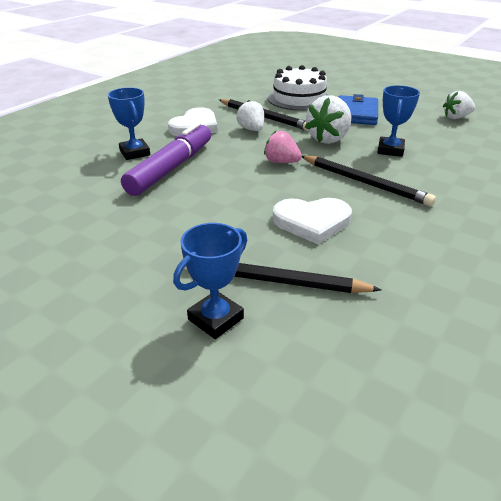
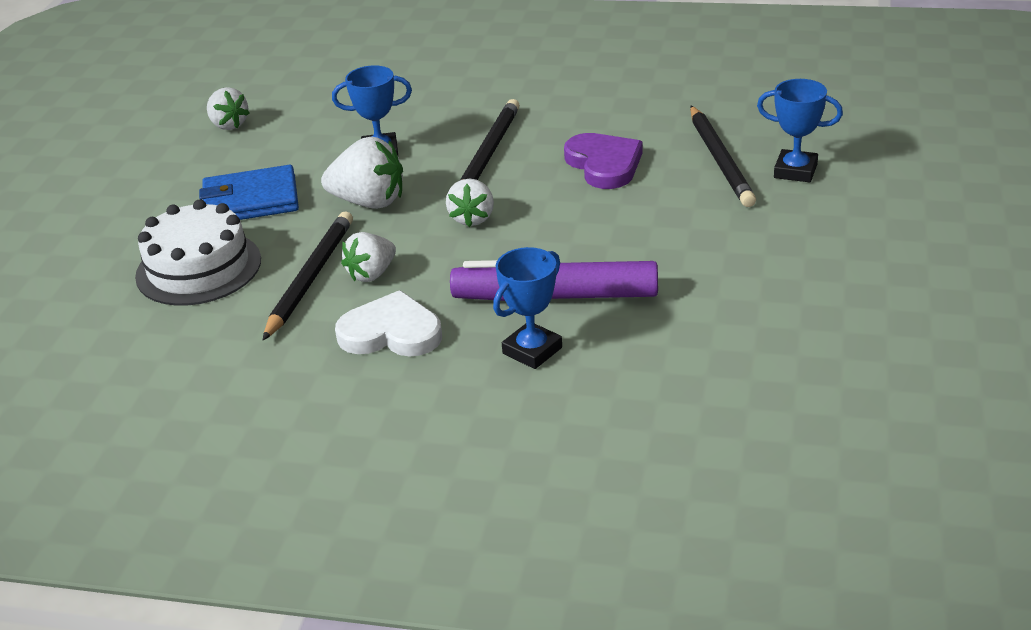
camera: 110 degrees left, 0 degrees up
pink strawberry [264,131,302,163] -> white strawberry [446,179,494,227]
white heart [273,198,352,244] -> purple heart [564,133,643,189]

